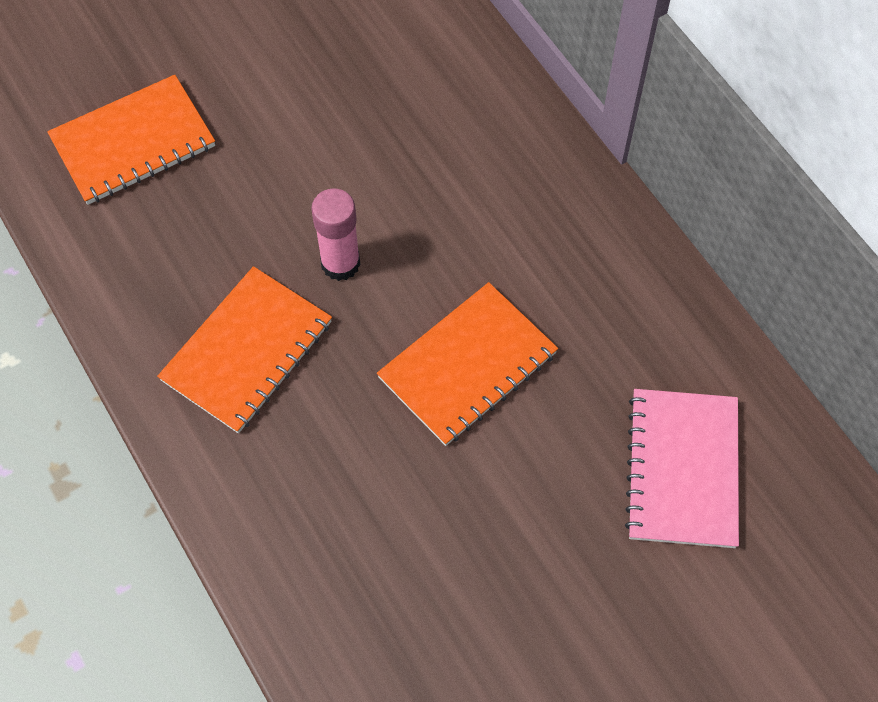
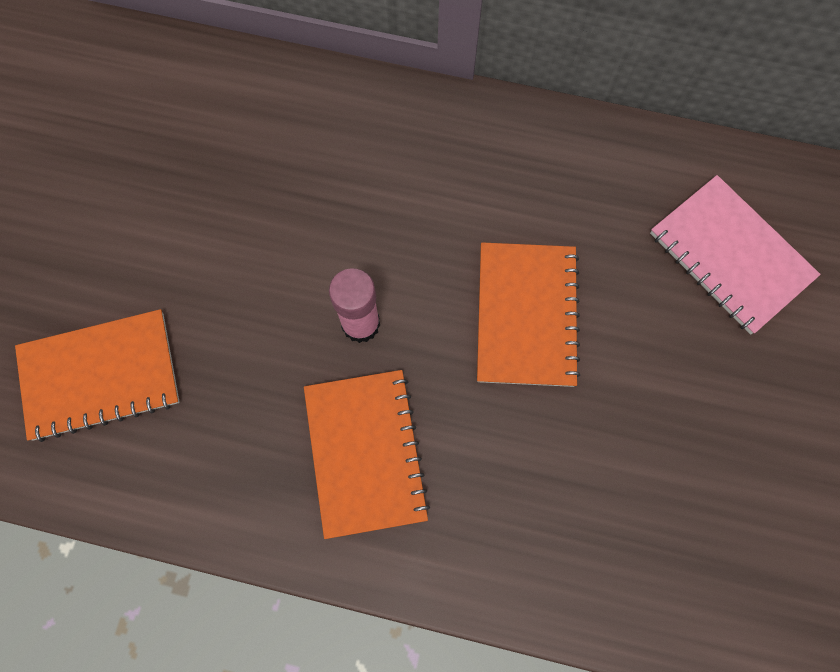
camera: 45 degrees left, 10 degrees up
orange notebook [47,75,215,205] -> orange notebook turned 60 degrees clockwise [15,309,180,442]

